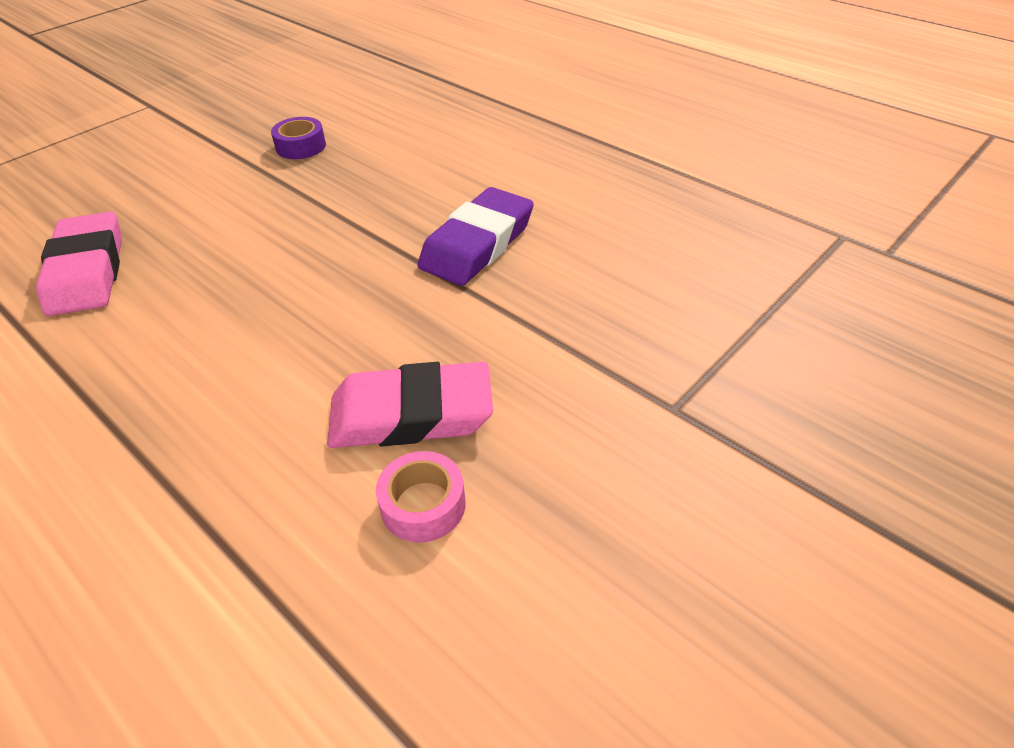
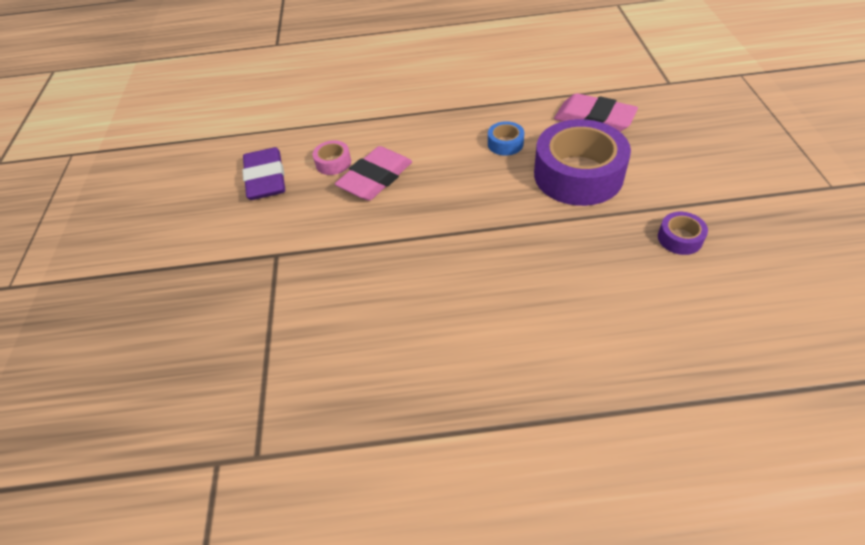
camera: 135 degrees right, 5 degrees up
purple eraser [418,187,534,286] -> purple eraser moved to [242,147,285,200]
none -> blue tape [488,121,524,156]
none -> purple tape [534,119,631,206]

